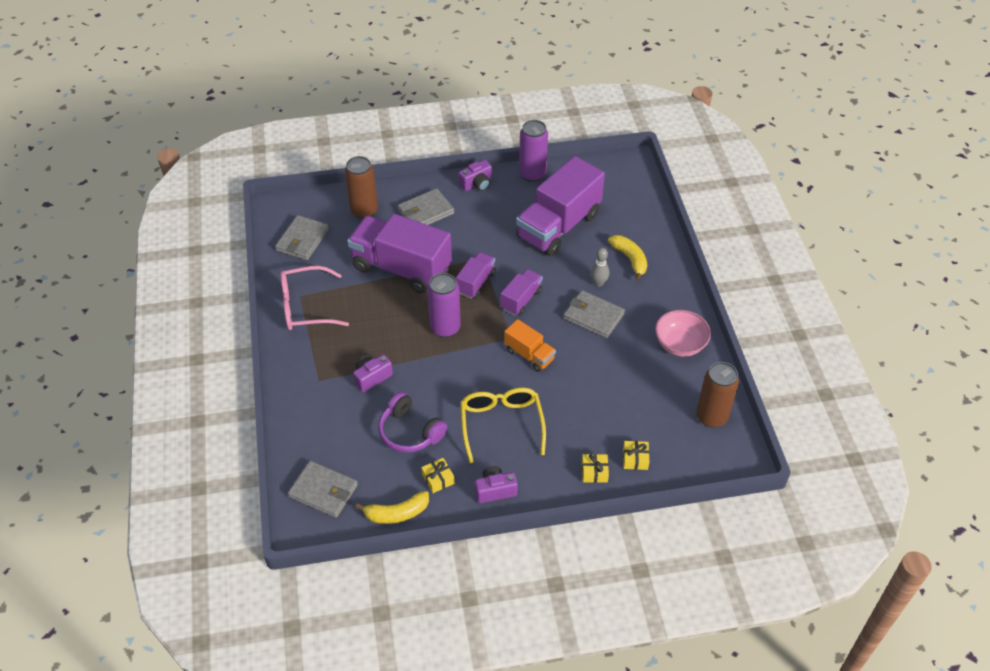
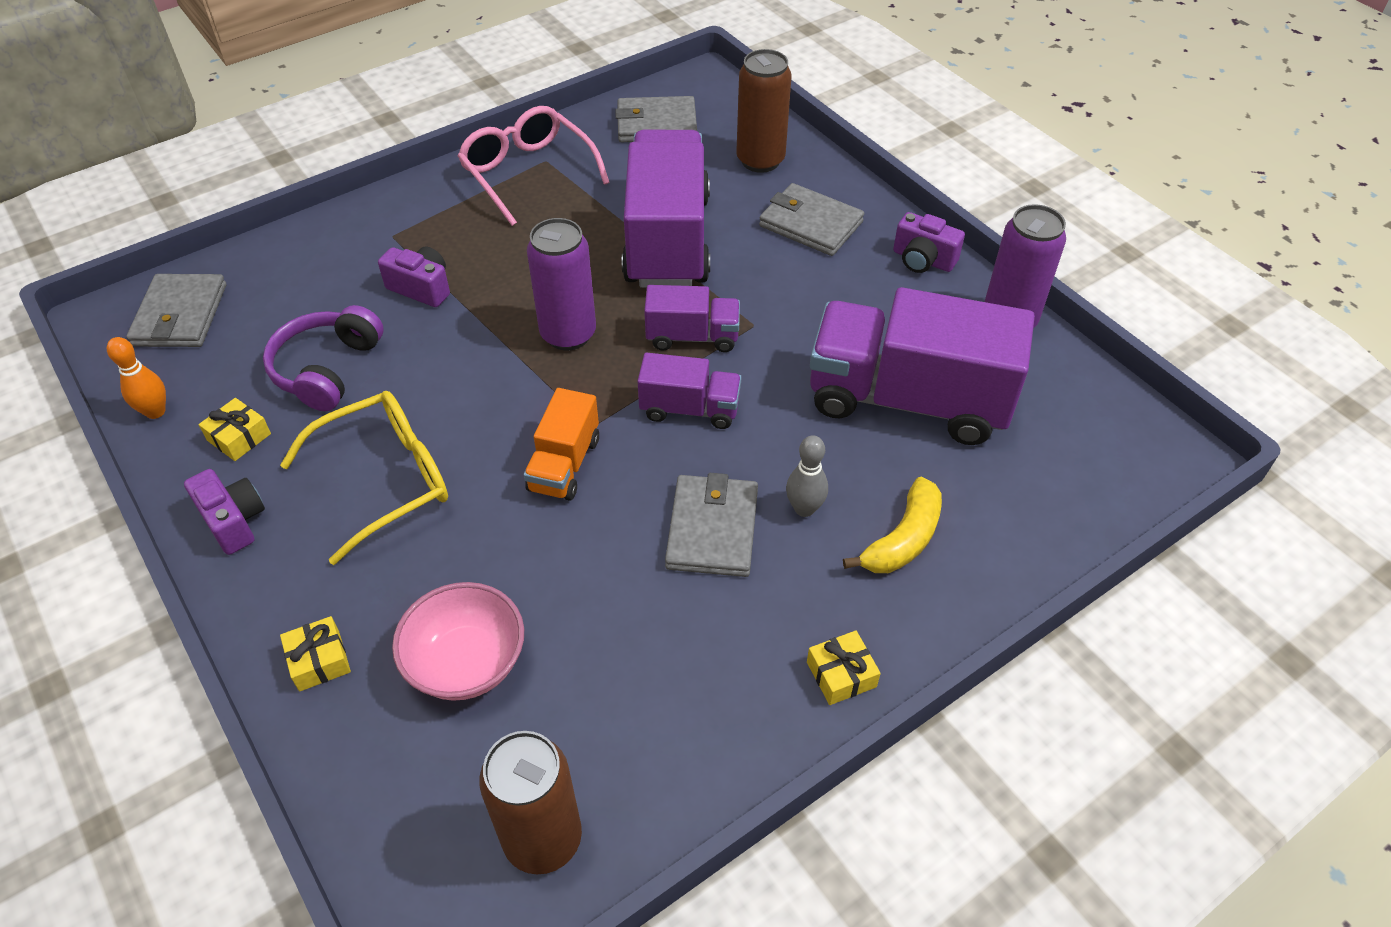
camera: 65 degrees right, 0 degrees up
yellow banana [355,491,429,524] -> orange bowling pin [107,337,166,419]
yellow gift [623,441,649,470] -> yellow gift moved to [807,630,881,705]
pink bowl [655,310,711,357] -> pink bowl moved to [392,582,524,701]

